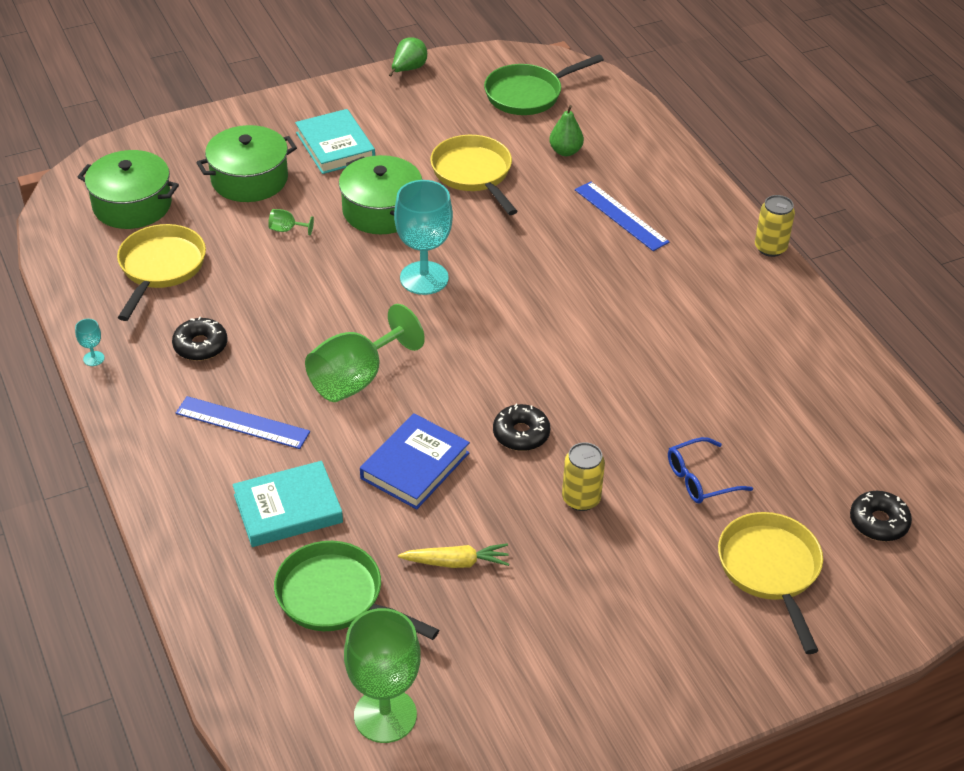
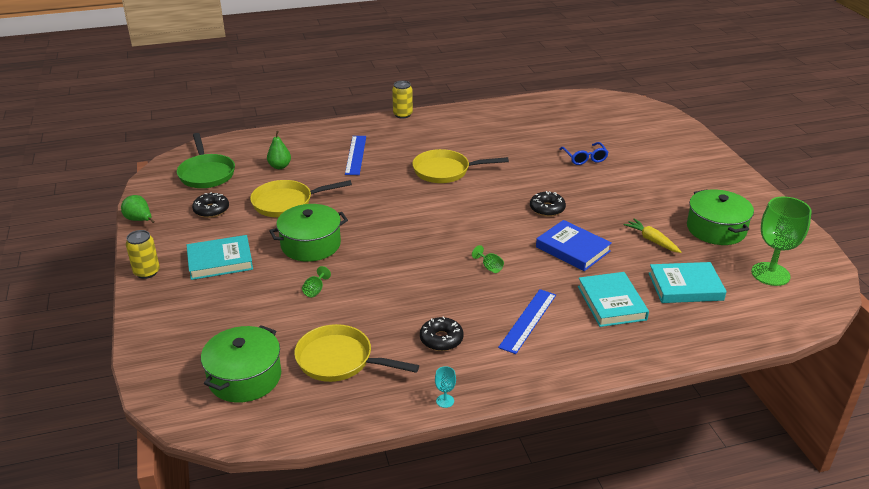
camera: 80 degrees left, 10 degrees down
green pot [196,125,297,202] -> green pot moved to [687,189,754,245]
green pan [274,541,439,640] -> turquoise book [649,262,727,303]
green goblet [305,304,425,402] -> green goblet [472,245,504,273], size x0.41
turquoise goblet [394,180,453,295] -> none
yellow carrot [398,543,509,568] -> yellow carrot turned 45 degrees counterclockwise [623,219,681,253]
yellow can [562,442,605,511] -> yellow can moved to [126,230,160,279]
blue ruler [575,181,669,251] -> blue ruler turned 60 degrees counterclockwise [345,136,366,175]
yellow pan [718,512,823,654] -> yellow pan moved to [412,149,509,183]
black donut [850,491,912,541] -> black donut moved to [192,192,229,218]

